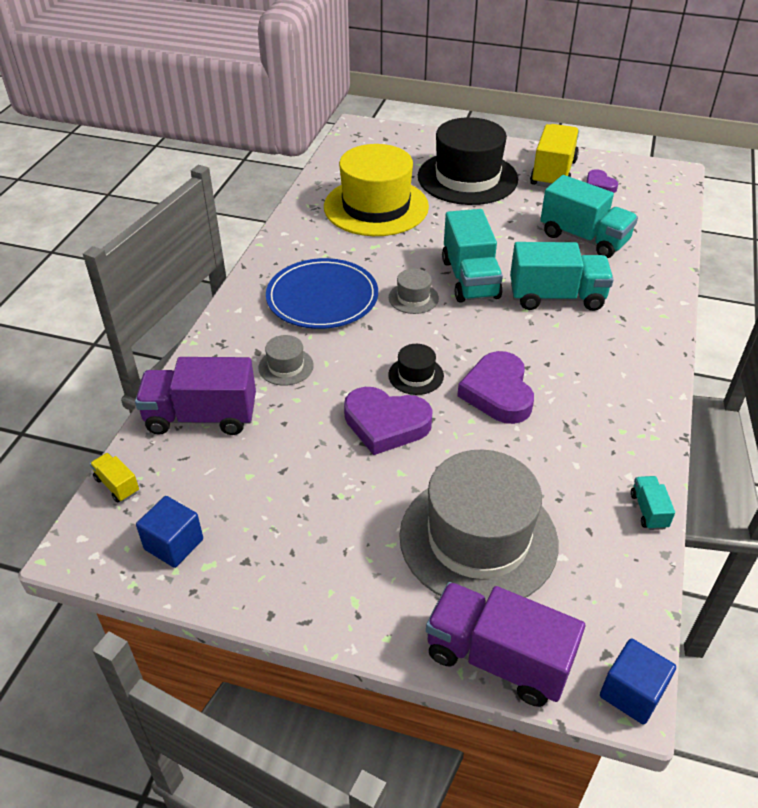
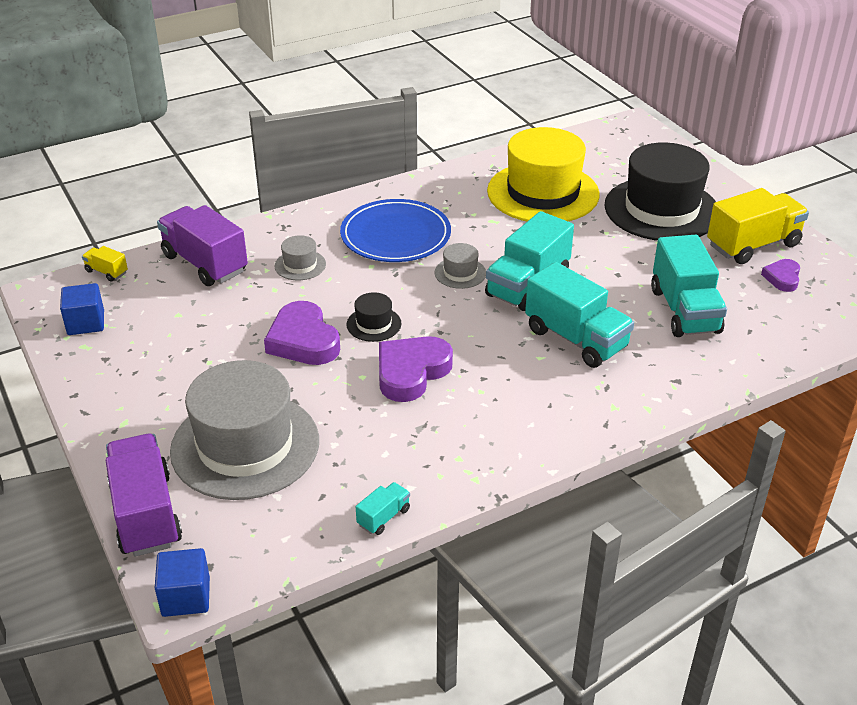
camera: 45 degrees right, 5 degrees down
yellow truck [90,453,139,503] -> yellow truck turned 60 degrees counterclockwise [82,246,128,282]

